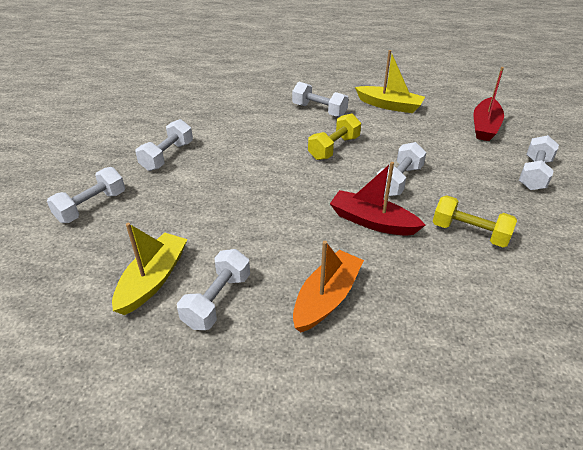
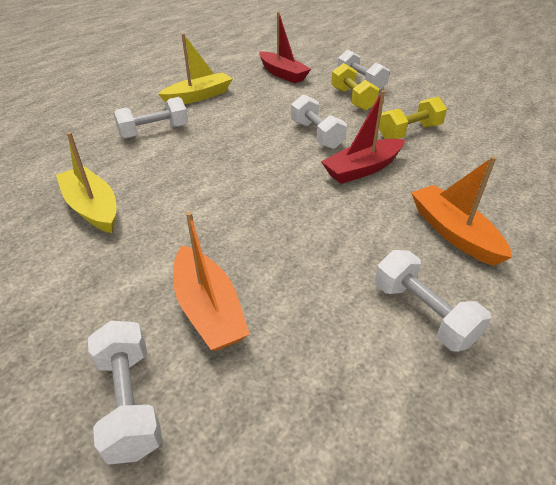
camera: 60 degrees left, 0 degrees up
yellow boat [112,223,188,315] -> yellow boat moved to [56,132,117,233]
white dumbbell [135,119,193,171] -> none
yellow dumbbell [308,113,361,160] -> yellow dumbbell moved to [331,63,379,111]
none -> orange boat [173,211,250,351]

